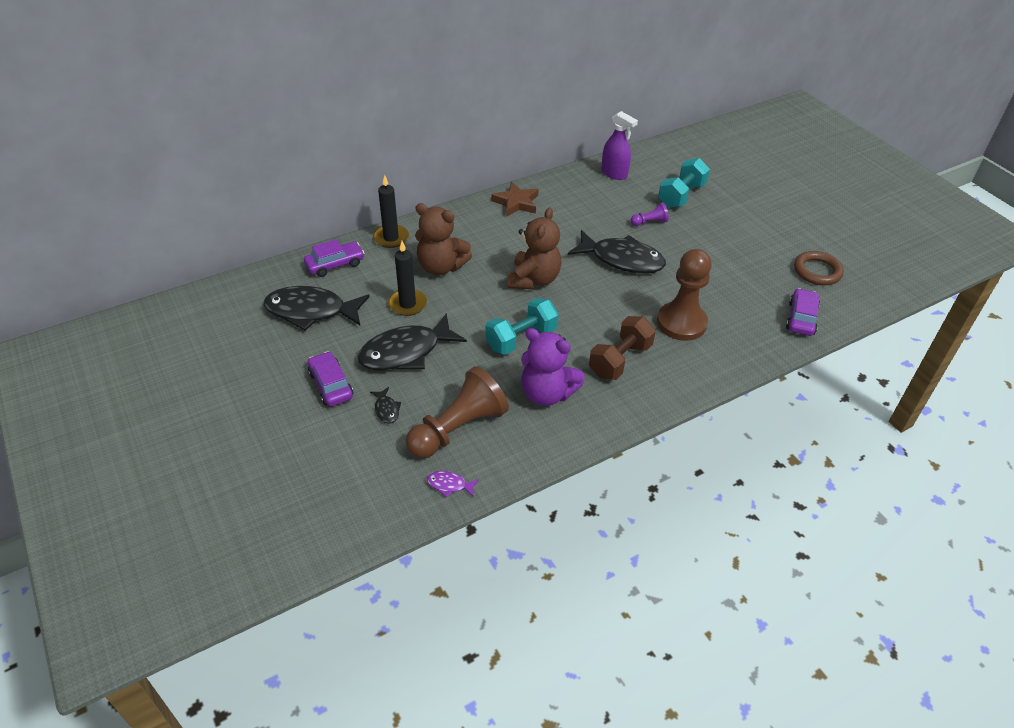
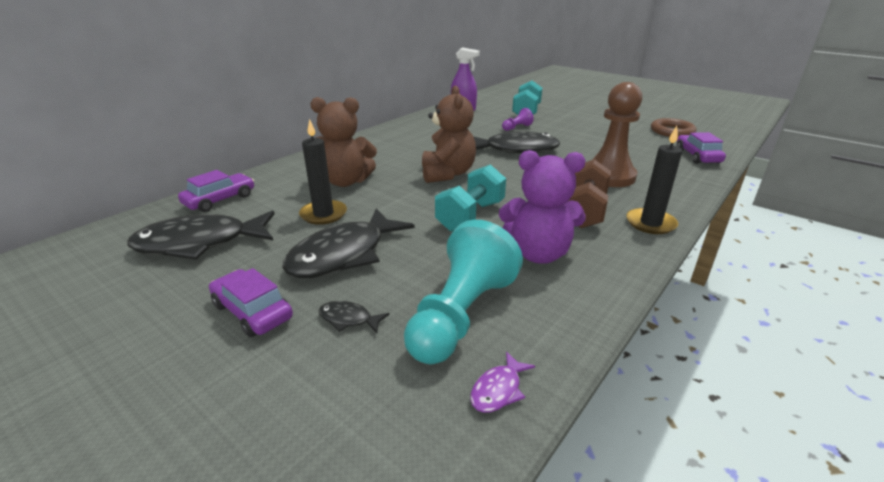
camera: 20 degrees left, 15 degrees down
black fish [370,387,401,424] -> black fish turned 150 degrees clockwise [318,301,390,333]
black candle [373,175,409,248] -> black candle moved to [626,126,683,234]
brown pawn [406,366,509,458] -> turquoise pawn [404,220,523,365]
purple fish [427,471,479,497] -> purple fish turned 45 degrees counterclockwise [470,351,535,413]
brown star [491,182,539,217] -> none

